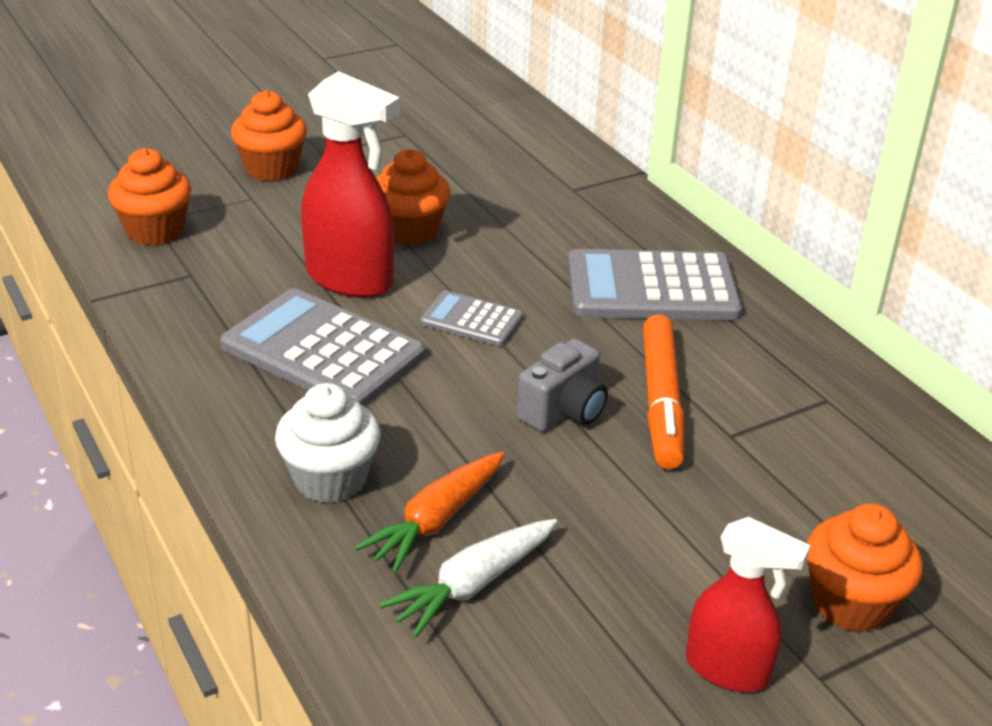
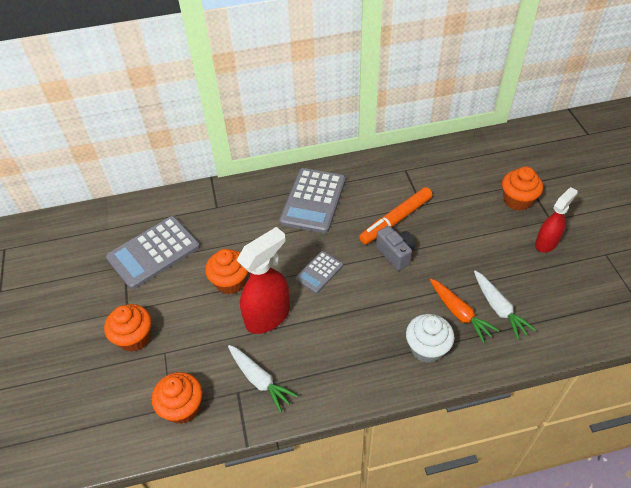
camera: 70 degrees left, 15 degrees up
grey calculator [220,288,425,406] -> grey calculator moved to [106,216,200,290]
orange marker [643,314,684,469] -> orange marker turned 120 degrees clockwise [359,187,433,244]
none -> white carrot [228,345,298,412]

